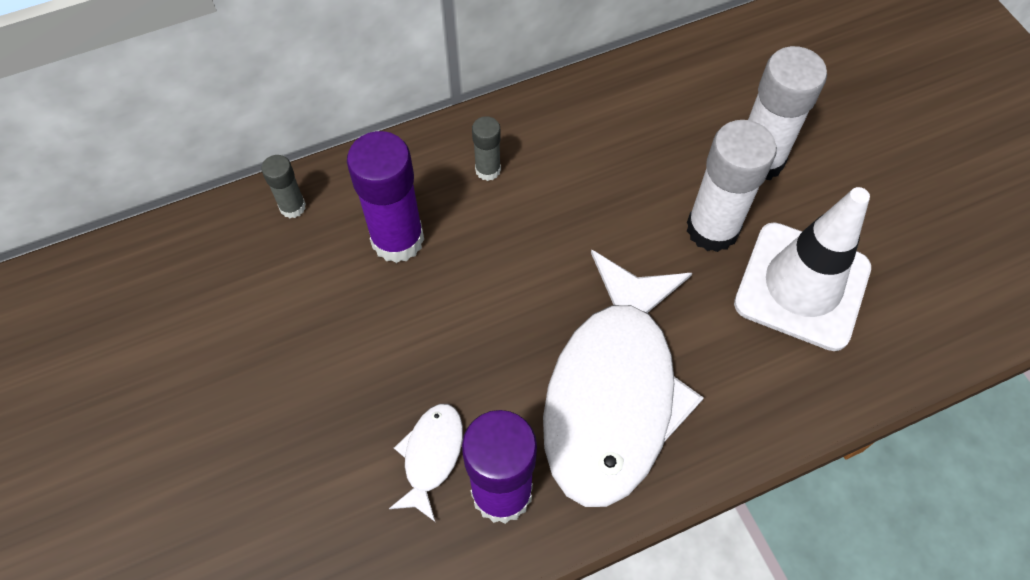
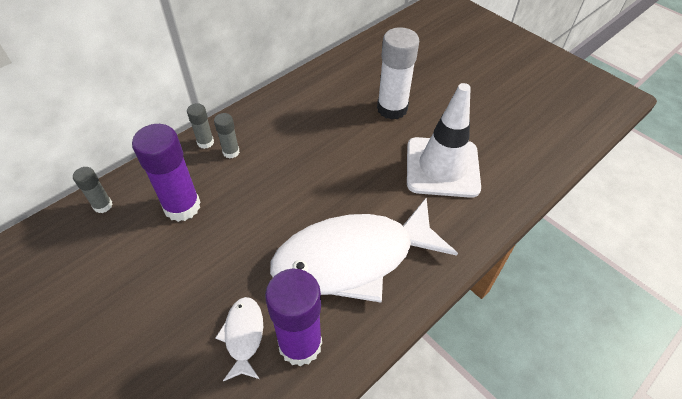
camera: 20 degrees left, 10 degrees down
white fish [543,250,704,507] -> white fish turned 75 degrees clockwise [270,198,458,303]
white glue stick [687,120,777,252] -> none
none -> grey glue stick [187,103,214,149]

